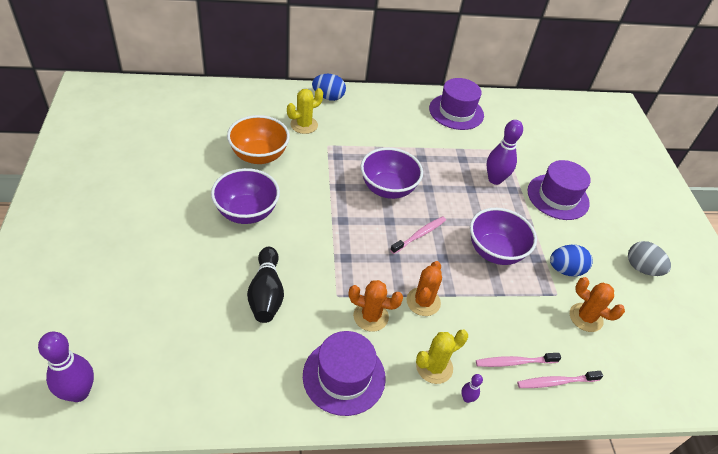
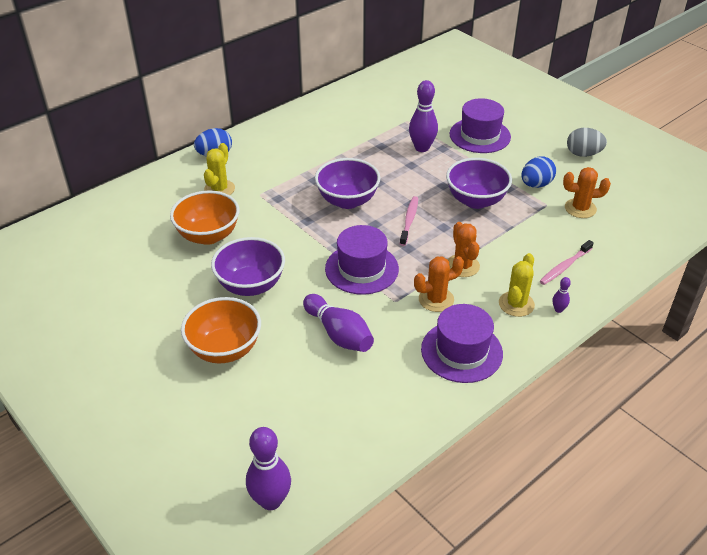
camera: 30 degrees left, 5 degrees down
black bowling pin [247,247,284,323] -> purple bowling pin [303,294,374,352]
purple hat [429,78,484,130] -> purple hat moved to [325,225,399,295]
pink toothbrush [517,371,603,388] -> none
none -> orange bowl [181,297,261,363]

